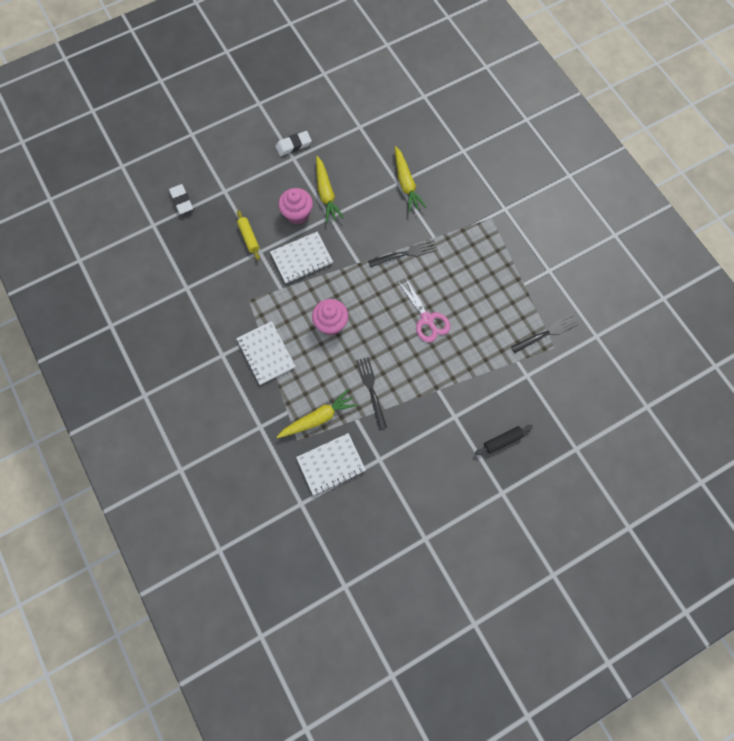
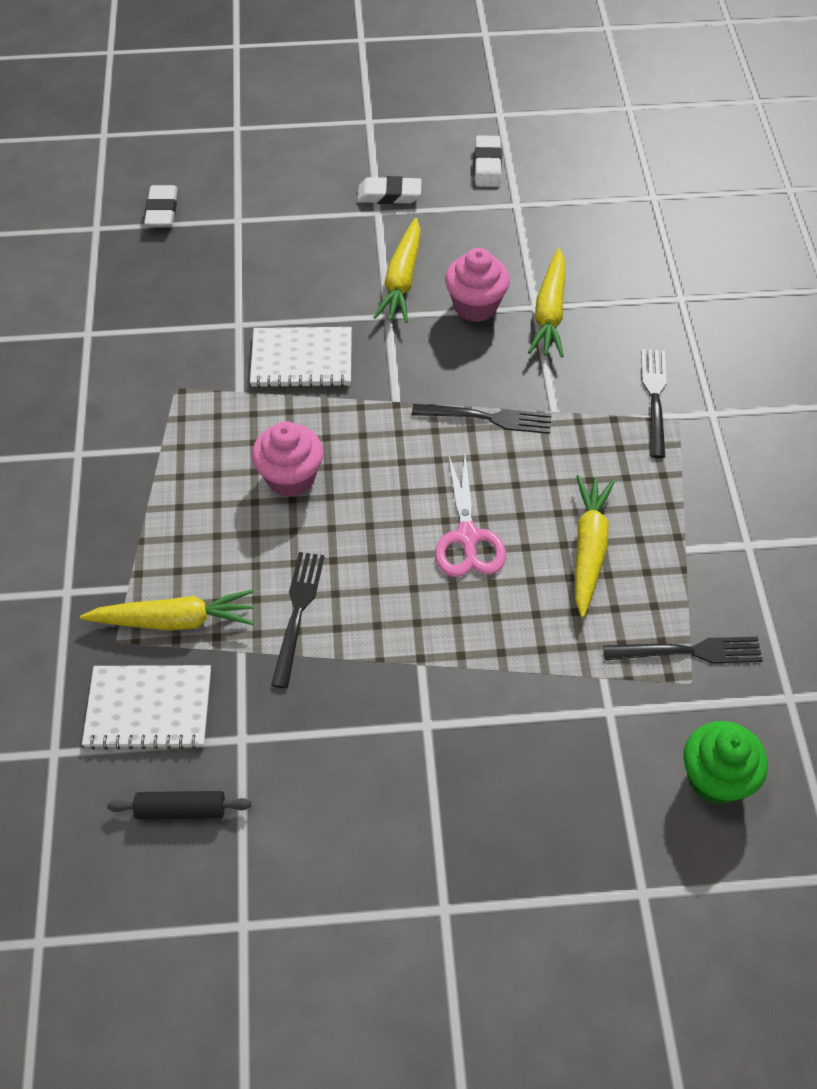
camera: 25 degrees right, 15 degrees down
white notebook [236,321,296,385] -> none
yellow rolling pin [237,210,260,260] -> none
pink cupcake [278,188,313,224] -> pink cupcake moved to [445,248,510,322]
black rolling pin [475,425,533,455] -> black rolling pin moved to [107,791,251,819]
none -> white eraser [474,135,502,187]
none -> yellow carrot [575,475,615,618]
none -> black fork [641,349,667,458]
none -> green cupcake [684,721,768,805]

